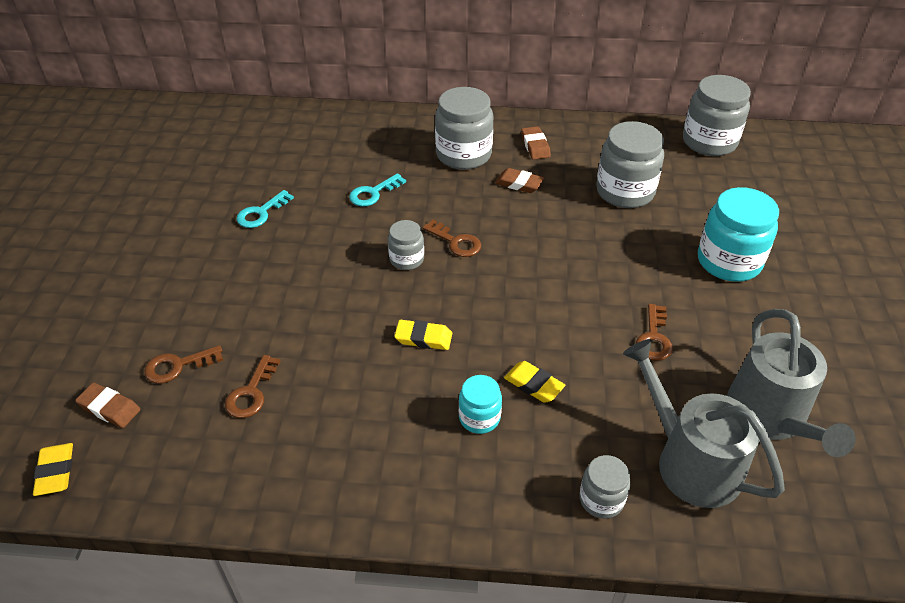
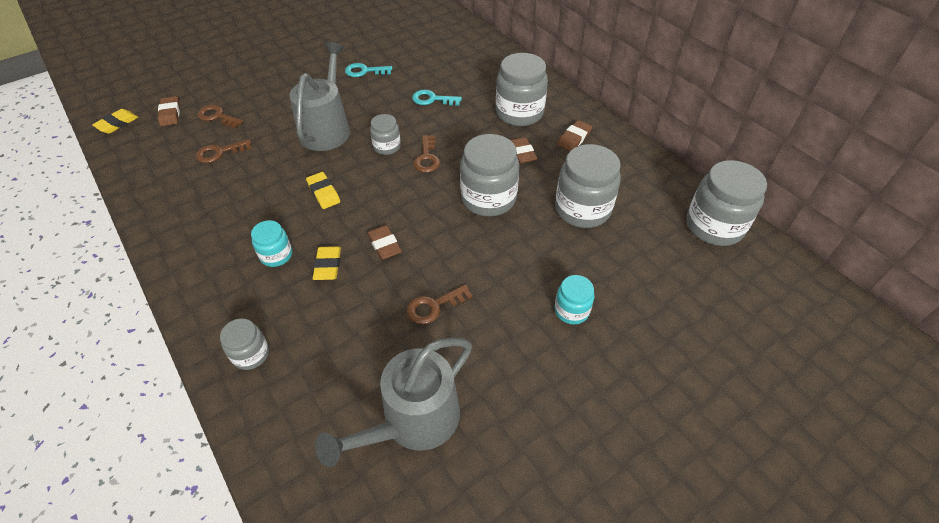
camera: 50 degrees right, 5 degrees up
grey watering can [623,339,785,508] -> grey watering can moved to [289,42,350,151]
turquoise jar [698,187,779,282] -> turquoise jar [555,275,594,325], size x0.54
none -> brown eraser [367,225,402,260]
none -> grey jar [460,134,519,216]

